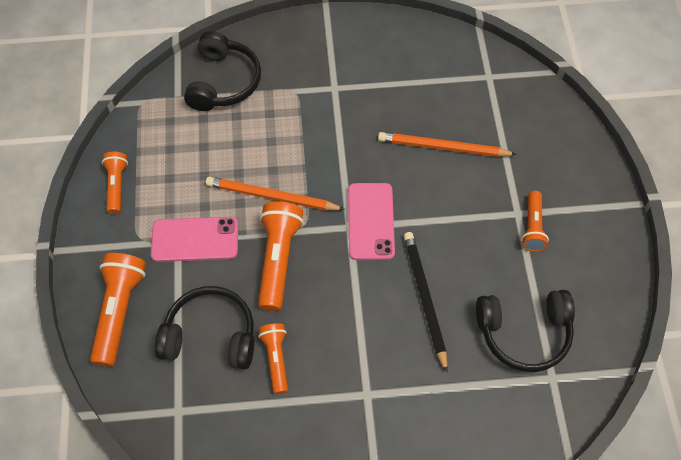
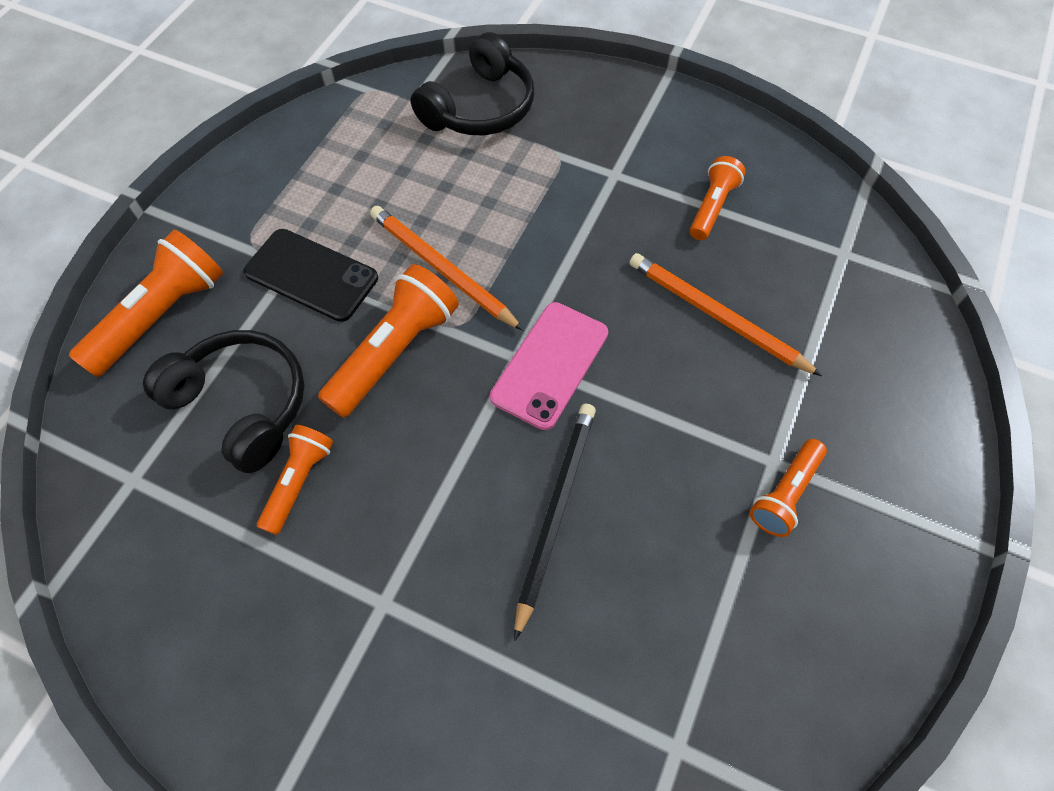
camera: 30 degrees right, 0 degrees up
orange flashlight [102,151,128,214] -> orange flashlight moved to [690,156,746,240]
pink phone [151,217,238,262] -> black phone [244,229,378,322]
black headphones [476,290,575,372] -> none

